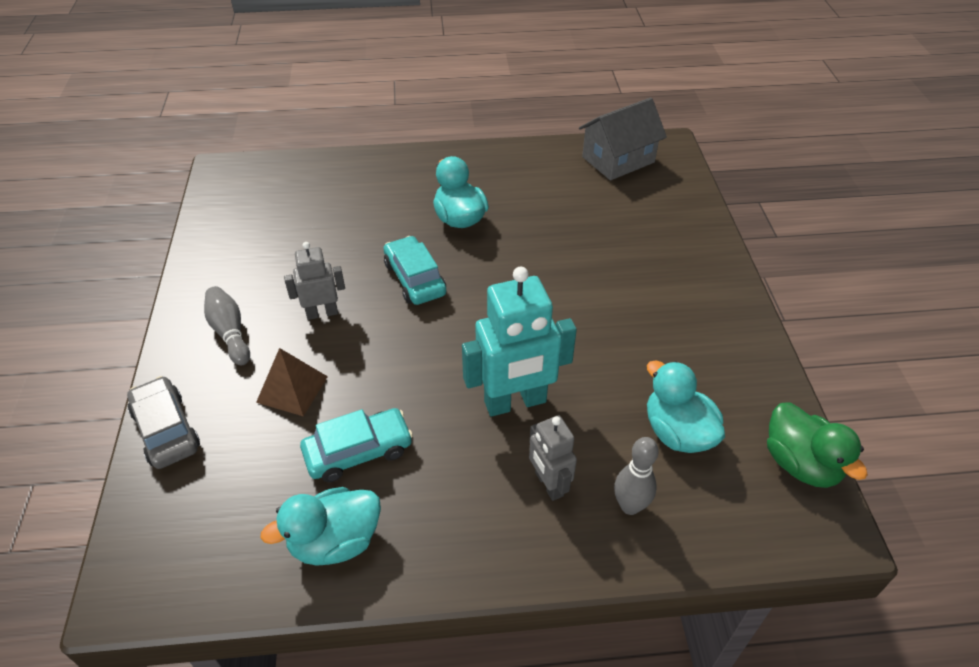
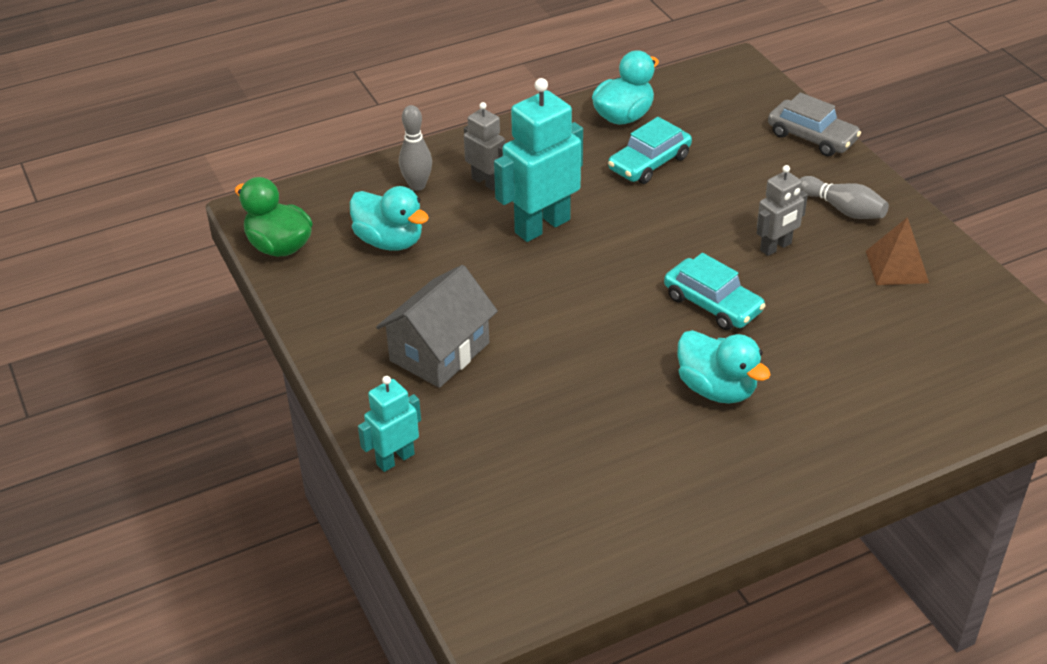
camera: 160 degrees right, 5 degrees down
brown pyramid [256,348,328,416] -> brown pyramid moved to [866,217,929,285]
grey house [579,98,667,180] -> grey house moved to [376,265,498,388]
none -> turquoise robot [358,376,421,472]

